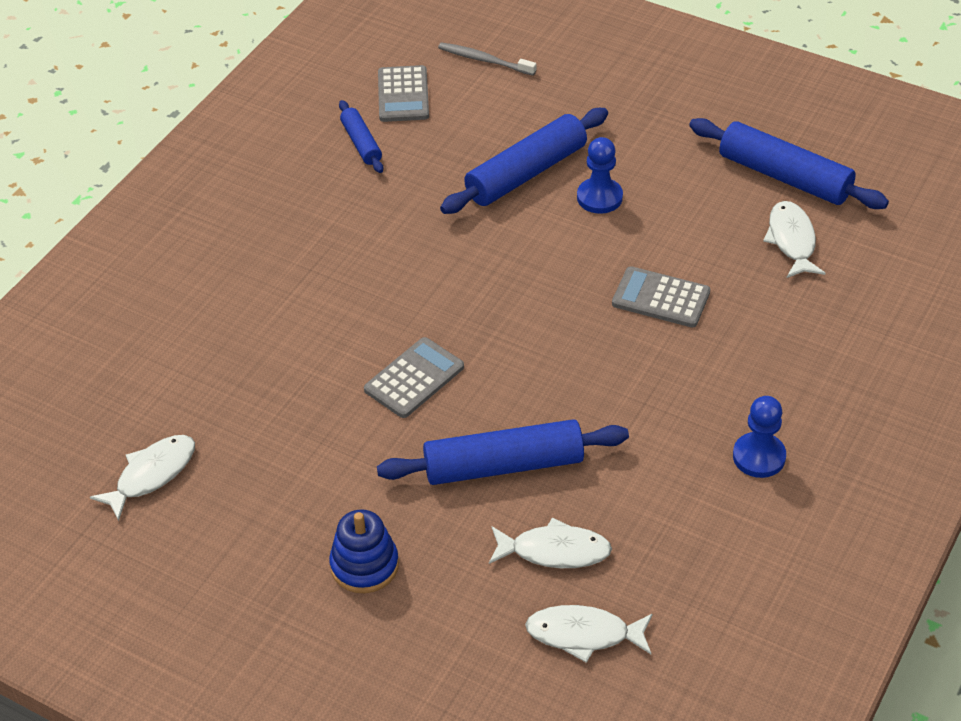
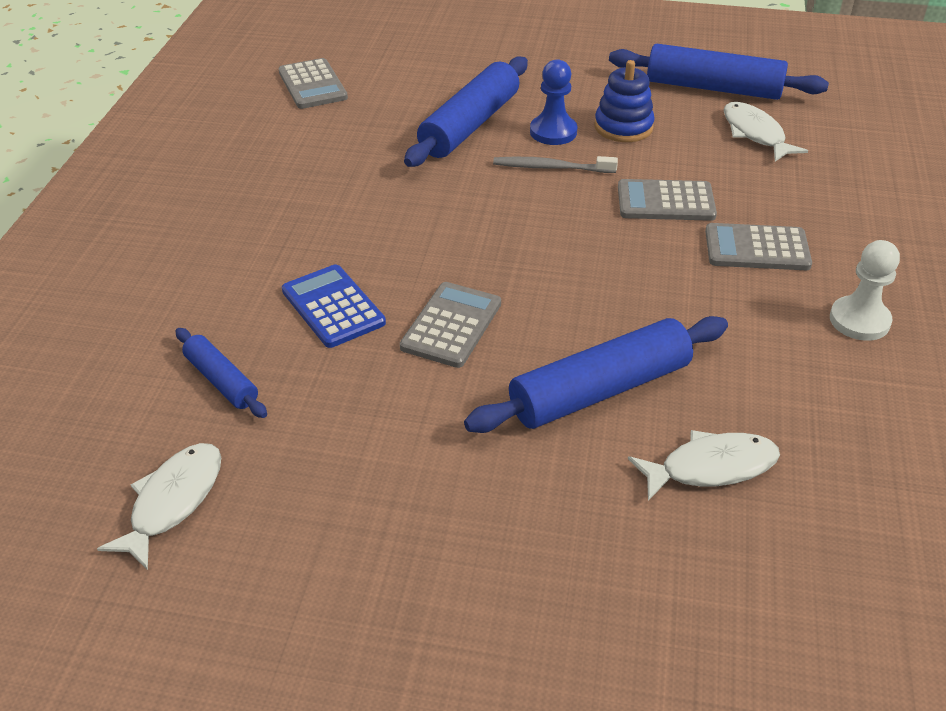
camera: 20 degrees left, 5 degrees down
blue stacking toy [329,509,399,593] -> blue stacking toy moved to [594,60,655,142]
blue rolling pin [339,100,383,173] -> blue rolling pin moved to [176,328,267,418]
grey toothbrush [438,42,536,76] -> grey toothbrush moved to [493,156,618,173]
white fish [525,605,652,663] -> none
blue pawn [733,396,786,478] -> white pawn [830,240,900,341]
none -> blue calculator [282,264,386,348]
none -> grey calculator [705,223,812,270]

